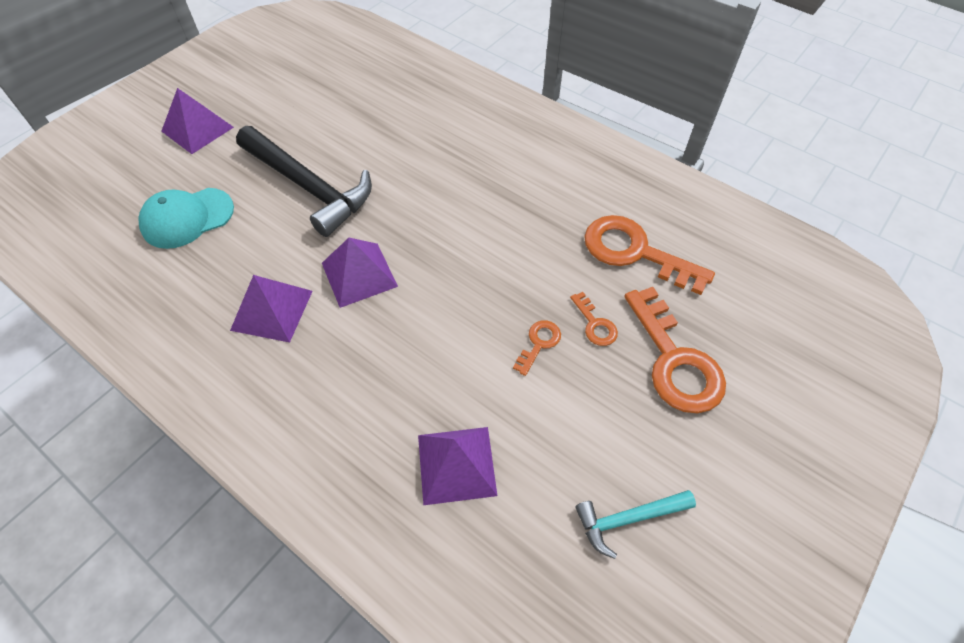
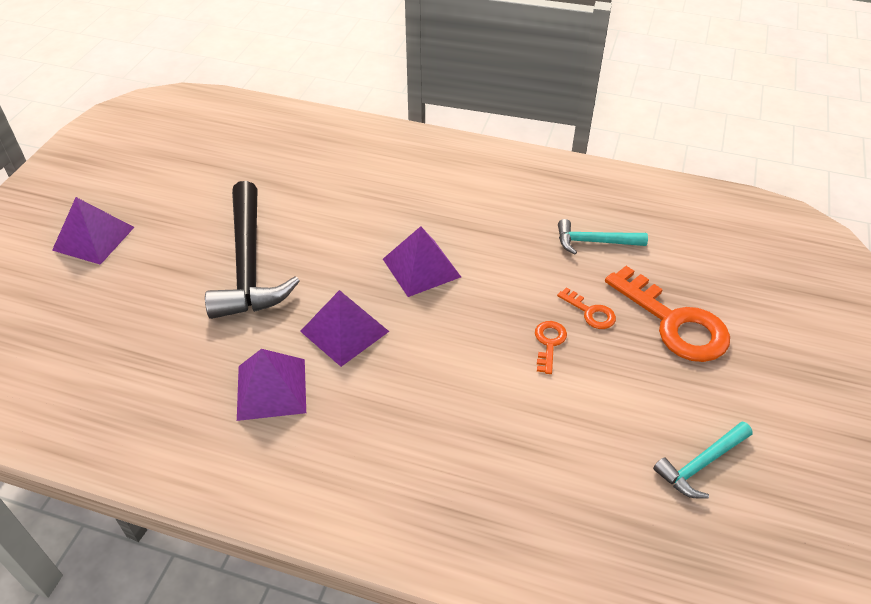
camera: 20 degrees left, 10 degrees down
turquoise cap [139,188,234,249] -> none
black hammer [236,126,372,237] -> black hammer turned 60 degrees clockwise [205,181,300,319]
purple pyramid [418,427,497,505] -> purple pyramid moved to [383,226,461,297]
orange key [584,215,715,295] -> turquoise hammer [558,219,648,254]

